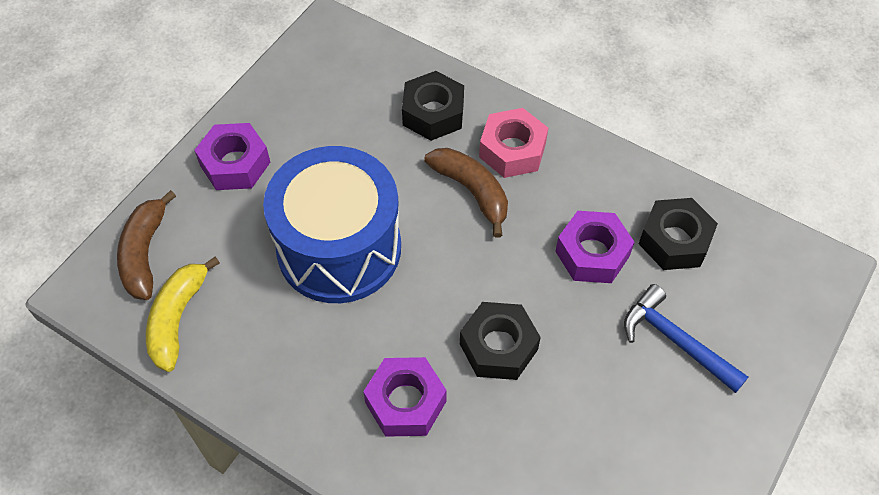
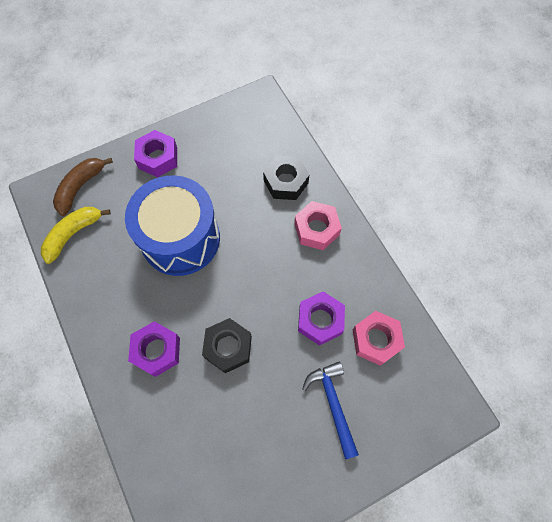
camera: 30 degrees right, 10 degrees up
brown banana [424,148,508,238] -> none
black nut [639,198,718,270] -> pink nut [353,311,405,366]

